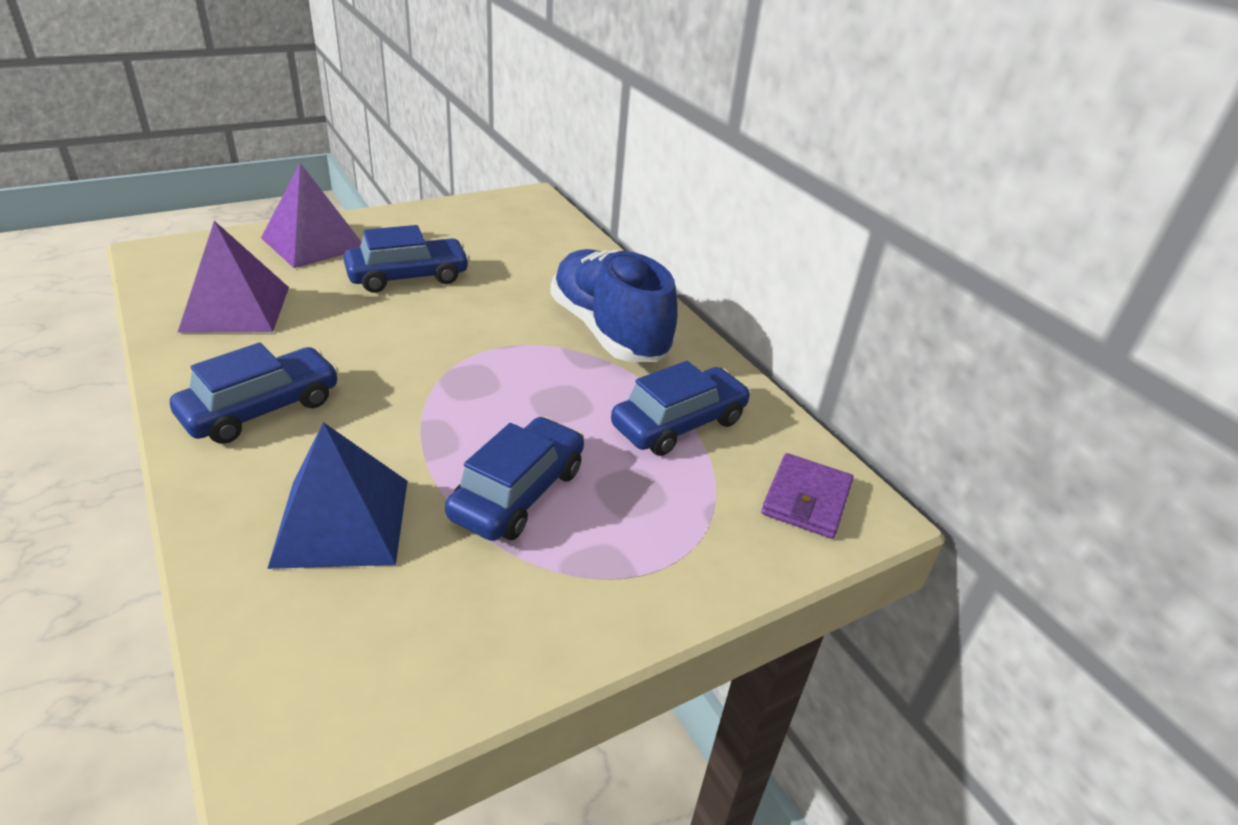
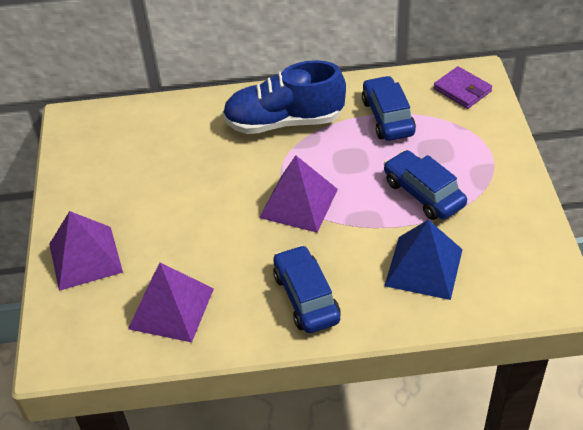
camera: 60 degrees left, 10 degrees up
blue car [343,225,470,293] -> none
none -> purple pyramid [259,155,338,233]

